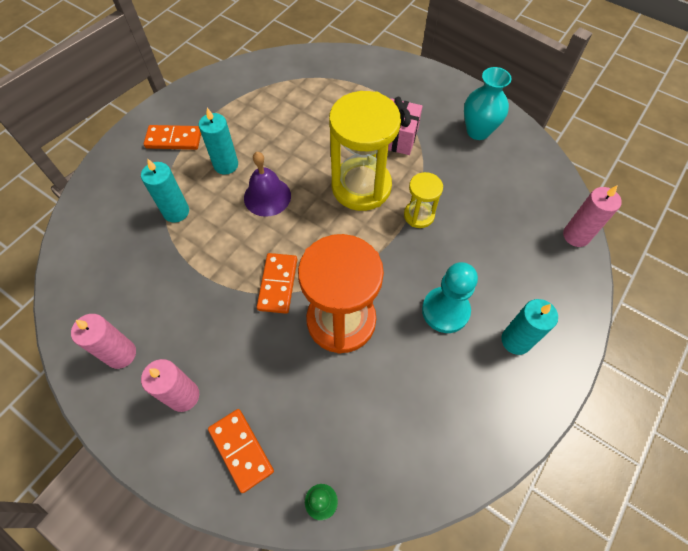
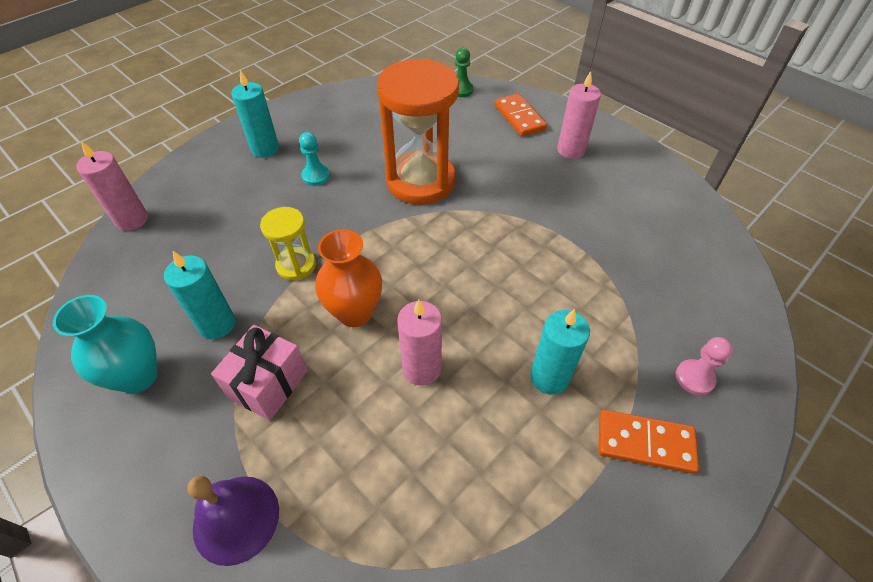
camera: 170 degrees left, 10 degrees down
pink candle [71,314,136,369] -> pink candle moved to [397,299,442,386]
turquoise candle [141,159,189,223] -> turquoise candle moved to [164,251,235,339]
purple bell [244,152,291,217] -> purple bell moved to [187,476,279,566]
orange domino [257,253,297,314] -> none
yellow hourglass [329,91,401,211] -> orange vase [315,229,382,327]
turquoise pawn [422,262,478,333] -> turquoise pawn [299,132,330,186], size x0.58
none -> pink pawn [676,337,733,395]

